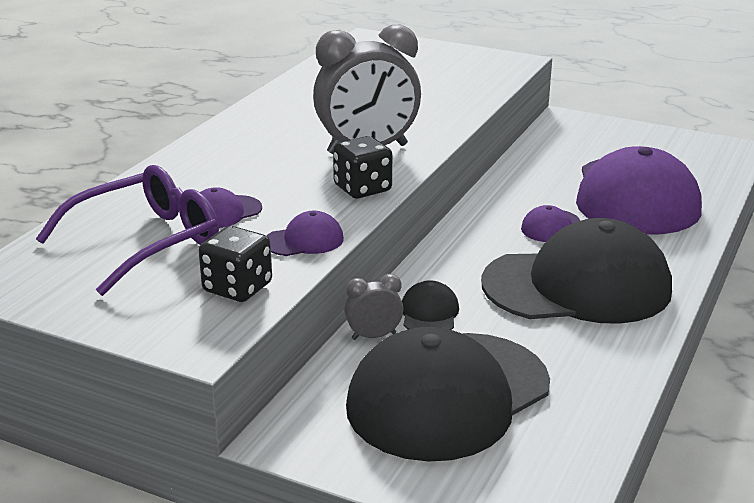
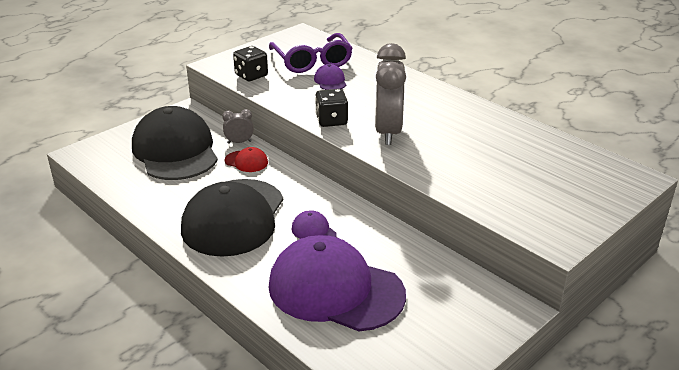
camera: 110 degrees right, 5 degrees up
purple cap [267,211,344,256] -> none
grey clock [345,274,403,340] -> grey clock turned 105 degrees counterclockwise [222,109,254,144]
black cap [402,280,459,330] -> red cap [225,147,268,172]

